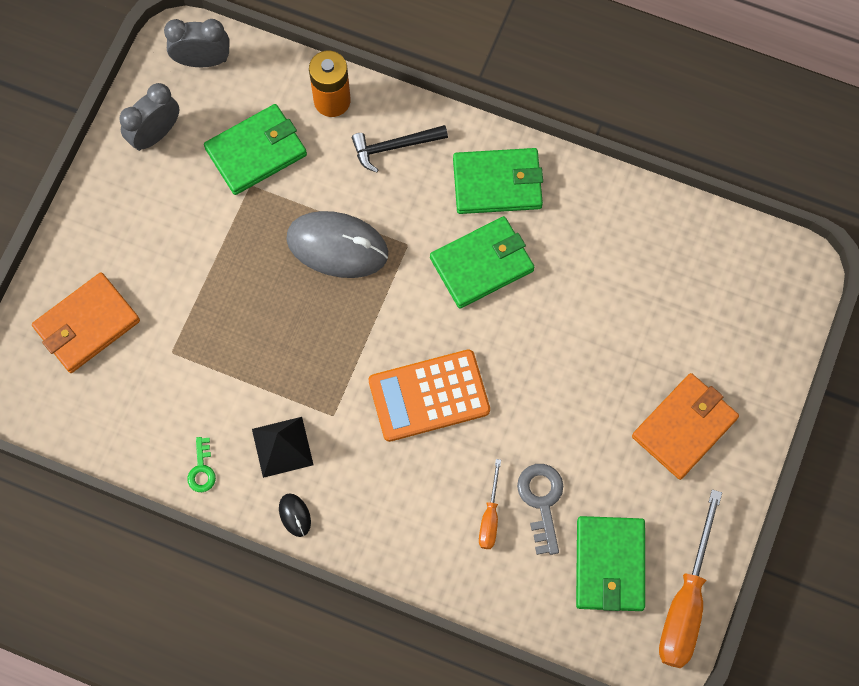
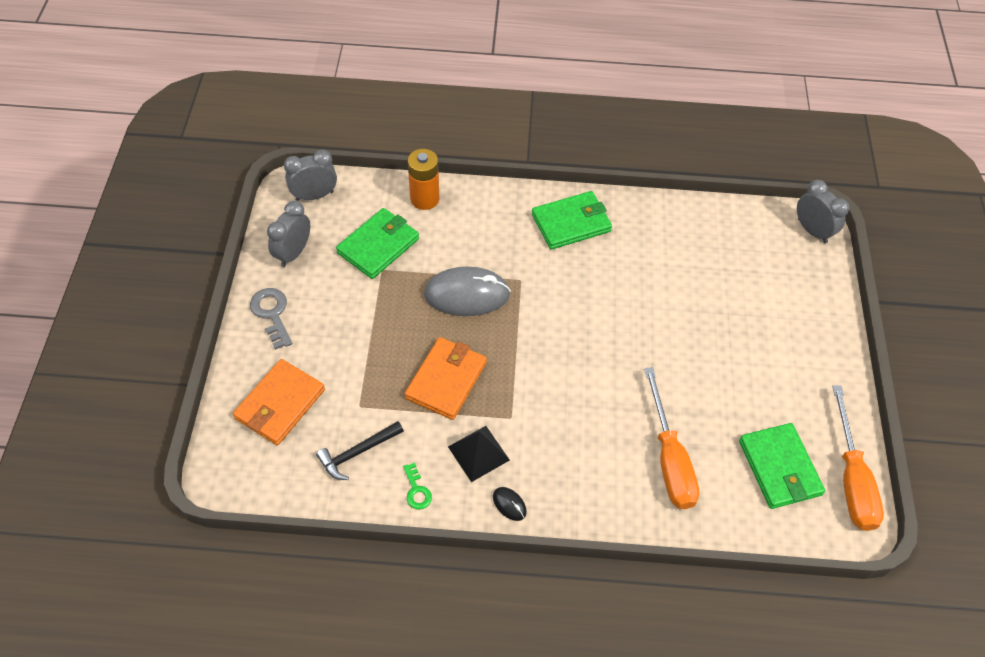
camera: 20 degrees left, 15 degrees down
black hammer [352,125,448,173] -> black hammer moved to [316,421,404,480]
orange calculator [369,349,490,442] -> none
green wallet [430,216,534,309] -> none
orange screwdriver [479,459,501,549] -> orange screwdriver [644,367,699,509], size x1.96
grey key [517,464,563,555] -> grey key moved to [250,288,292,350]
orange wallet [632,373,739,480] -> orange wallet moved to [405,337,487,420]
none -> grey clock [797,180,849,243]

